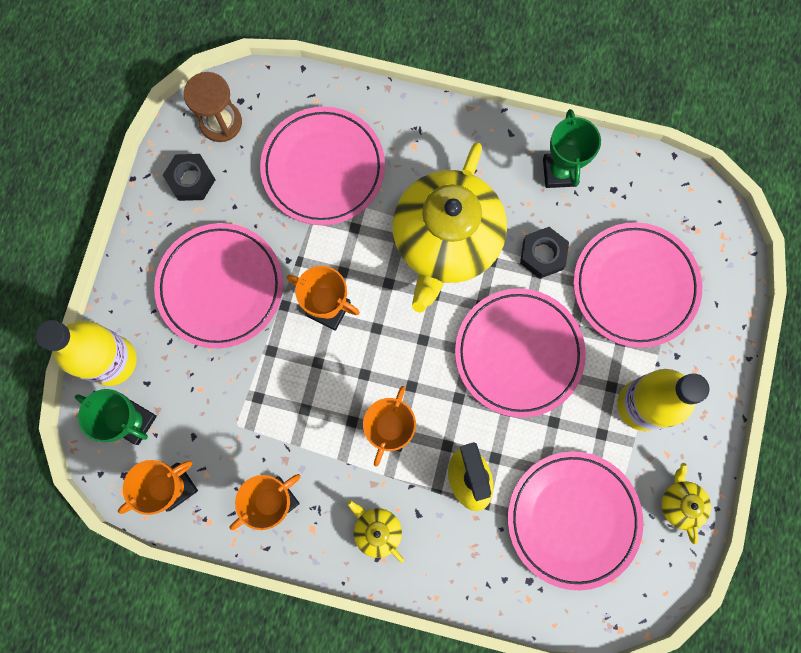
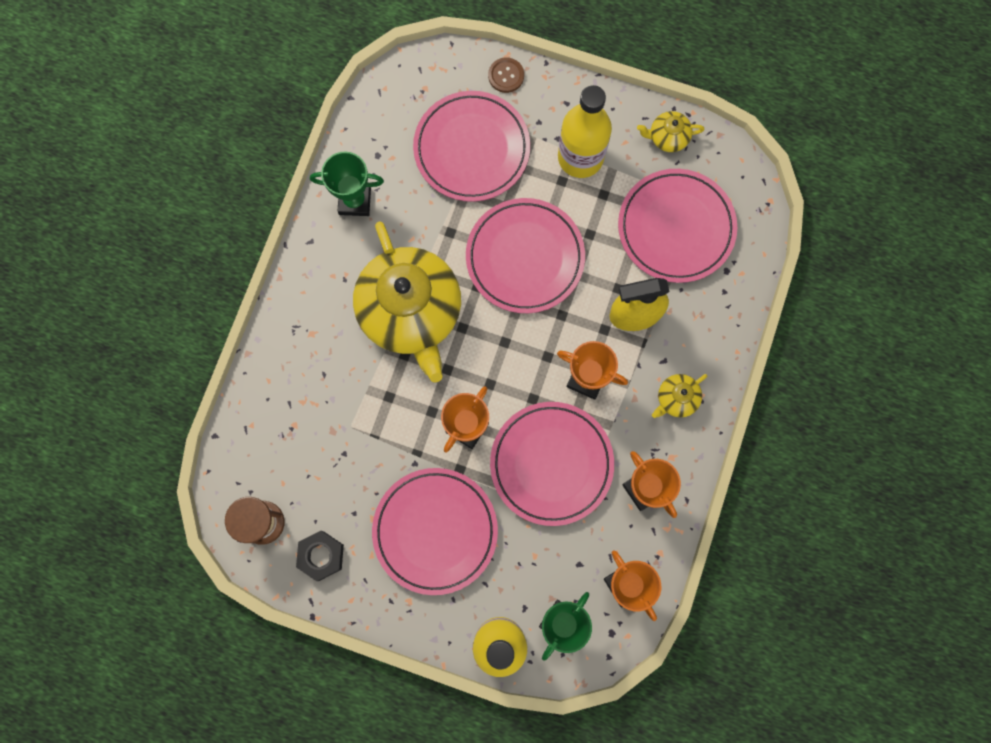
camera: 85 degrees left, 0 degrees up
pink plate [260,107,385,225] -> pink plate moved to [490,402,614,526]
yellow teapot [393,142,507,313] -> yellow teapot turned 45 degrees clockwise [353,221,461,382]
black nut [520,227,569,279] -> none
none -> brown button [488,57,524,93]

